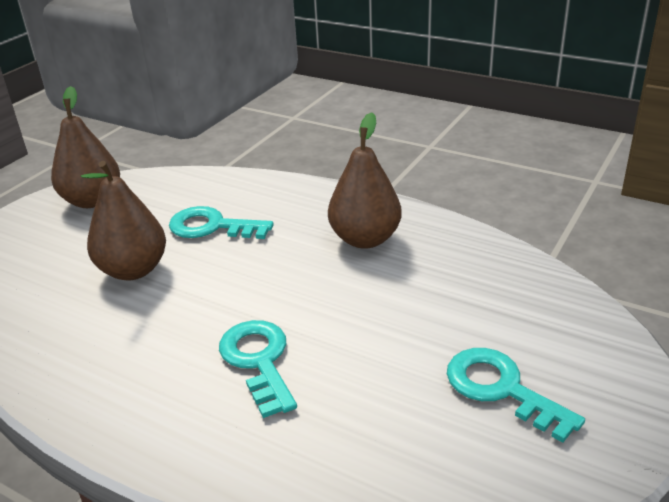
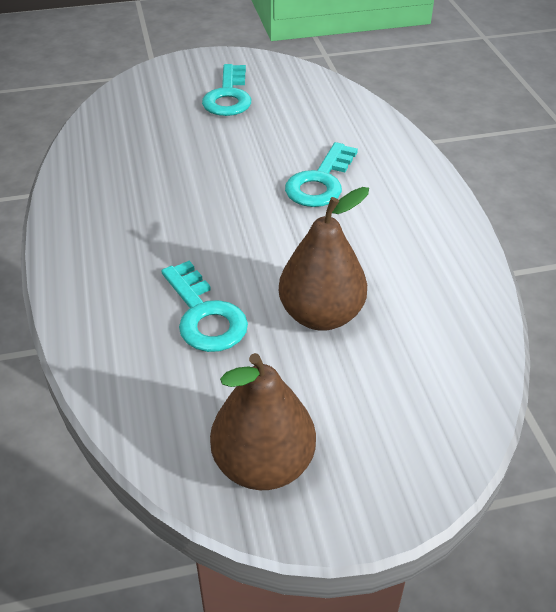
camera: 135 degrees left, 10 degrees up
brown pear [328,112,402,249] -> none

